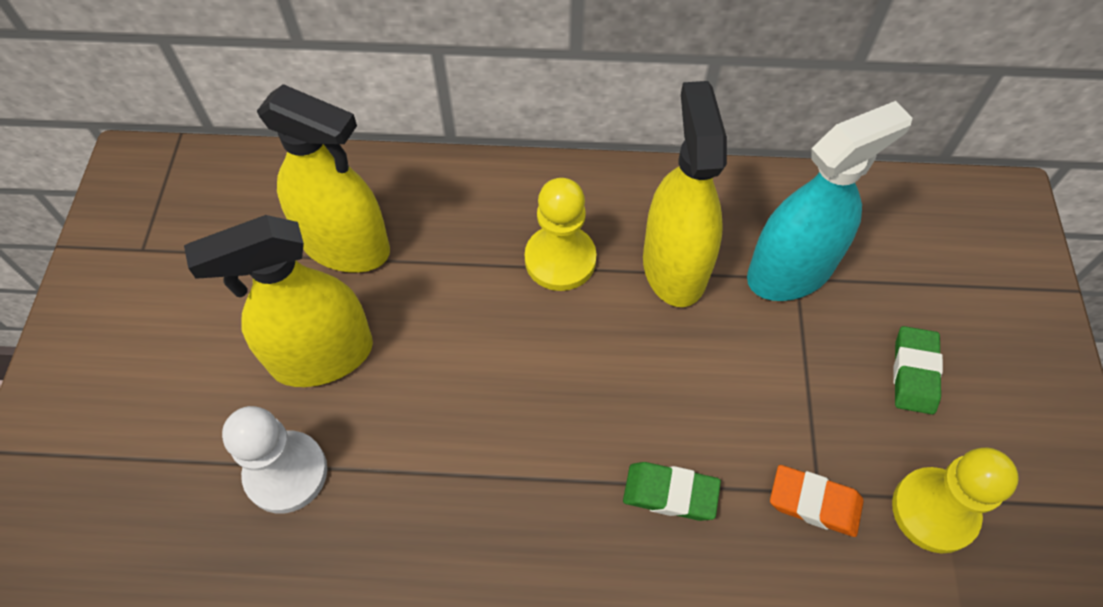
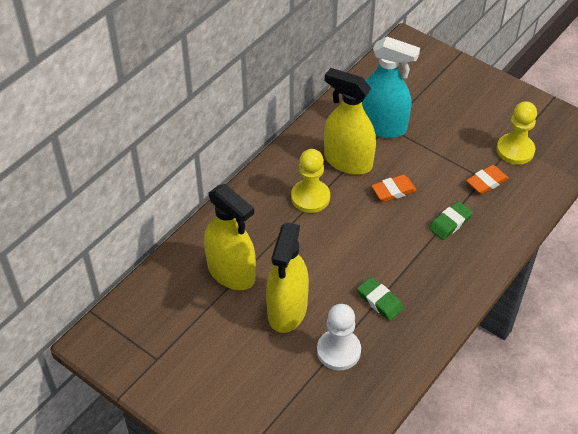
camera: 55 degrees left, 10 degrees down
yellow spray bottle [257,84,390,273] -> yellow spray bottle turned 75 degrees clockwise [204,184,256,290]
turquoise spray bottle [747,101,912,301] -> turquoise spray bottle turned 105 degrees clockwise [362,37,420,138]
green eraser [893,326,943,414] -> green eraser moved to [357,277,404,321]
none -> orange eraser [371,175,417,202]

